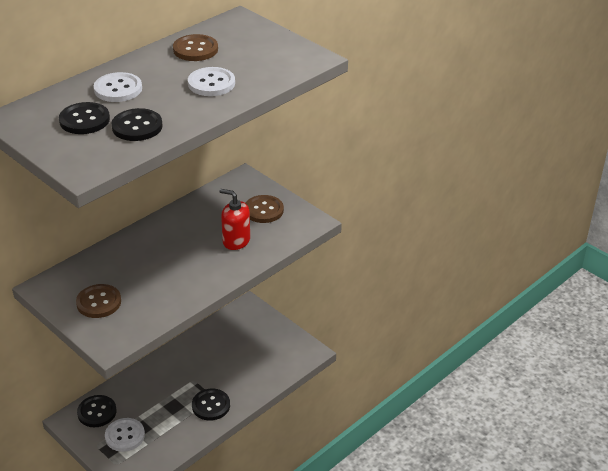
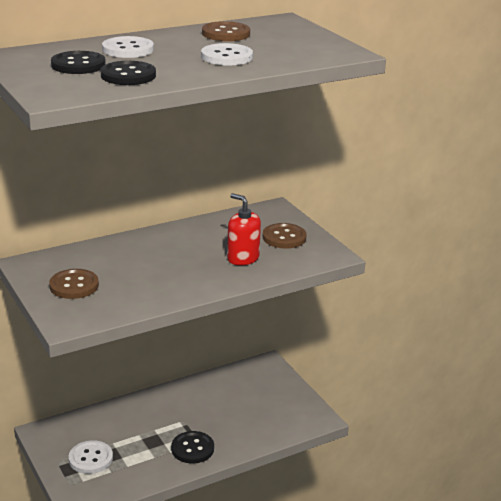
camera: 15 degrees right, 10 degrees down
black button [77,395,117,427] -> none

